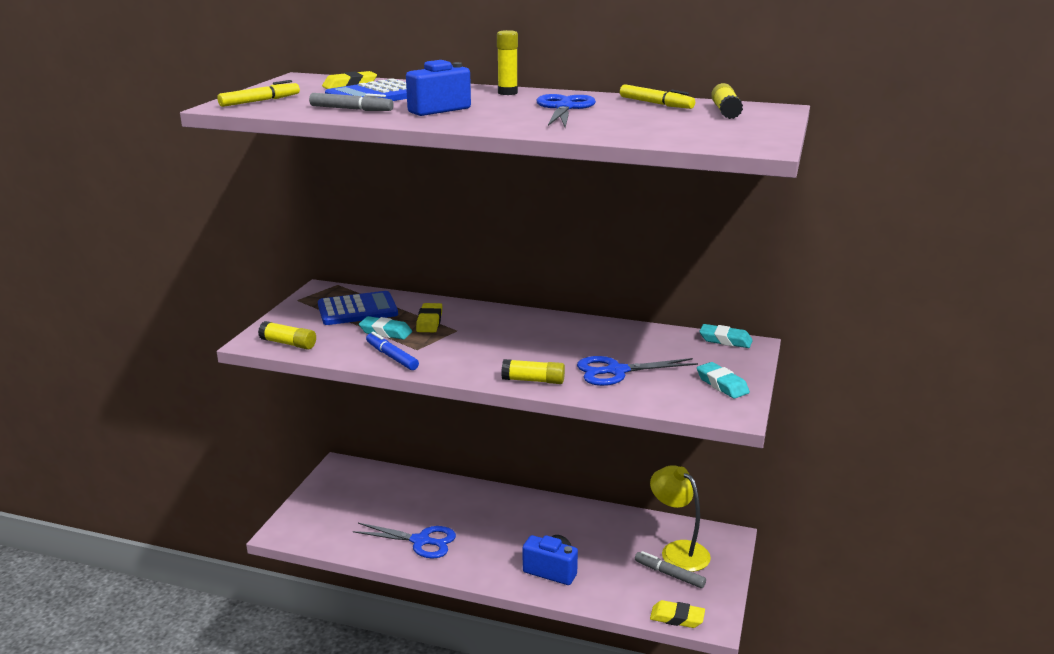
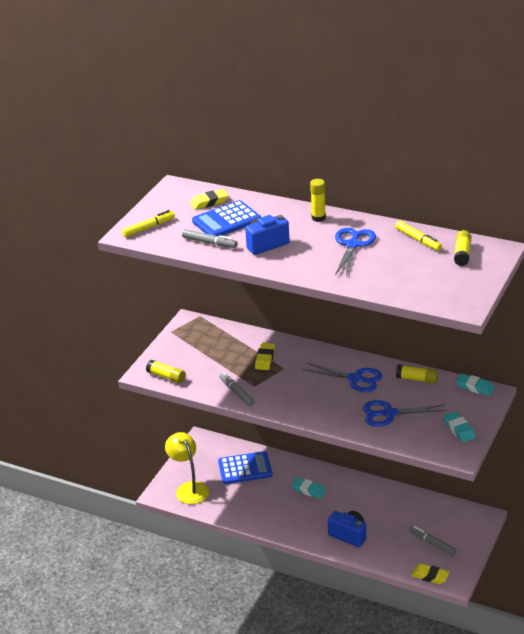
camera: 10 degrees right, 10 degrees up
blue calculator [318,291,398,325] -> blue calculator moved to [218,451,273,484]
blue scissors [353,523,456,559] -> blue scissors moved to [303,363,383,392]
turquoise eraser [359,316,412,339] -> turquoise eraser moved to [291,477,326,499]
blue marker [366,332,419,370] -> grey marker [220,372,254,406]
yellow glue stick [501,359,565,384] -> yellow glue stick moved to [396,364,438,383]
yellow lamp [650,465,711,572] -> yellow lamp moved to [165,432,209,504]

